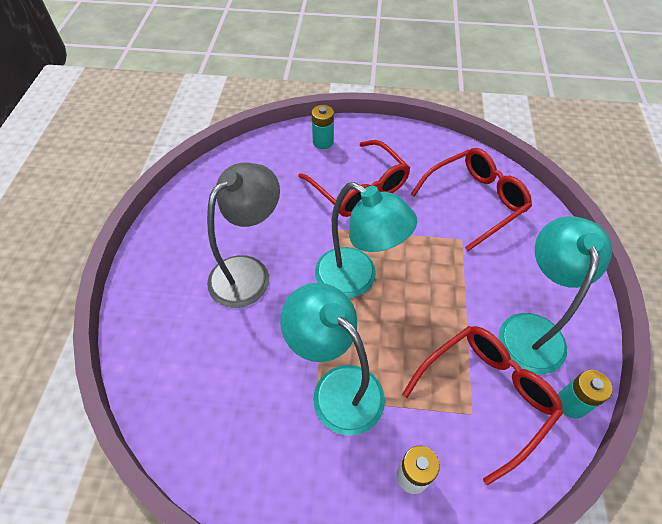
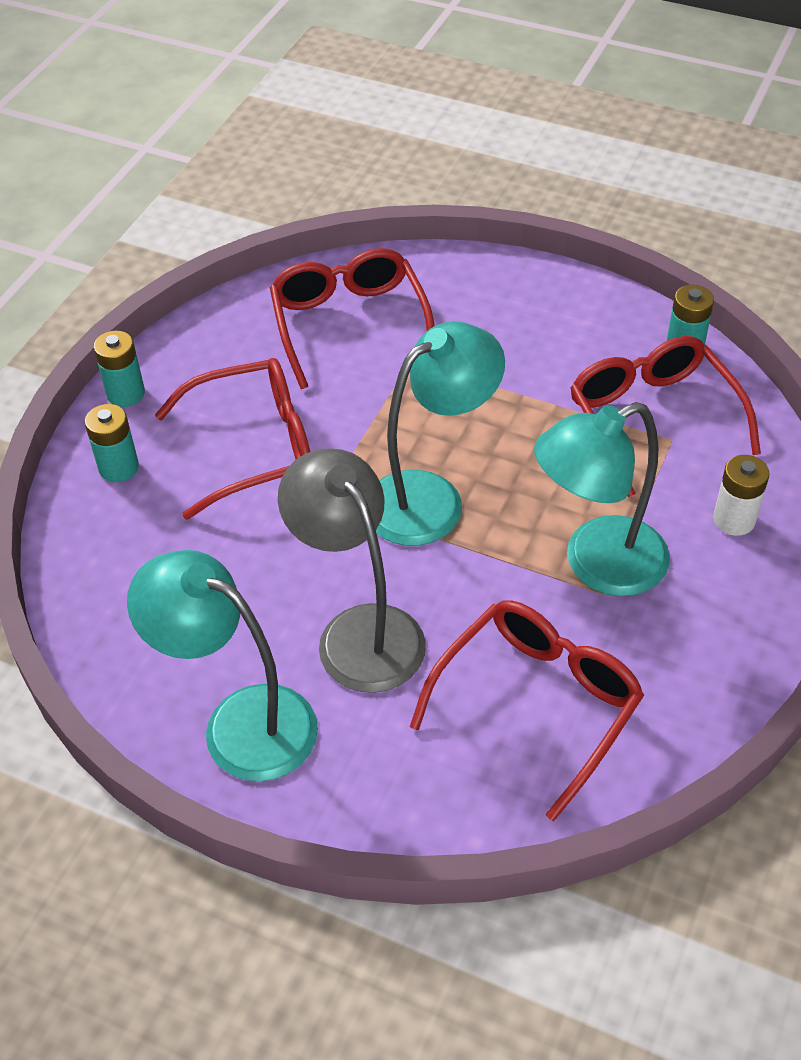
camera: 70 degrees left, 5 degrees down
turquoise lamp [499,216,612,374] -> turquoise lamp moved to [127,550,318,781]
none -> turquoise battery [93,331,145,407]
none -> red glasses [410,600,644,821]

